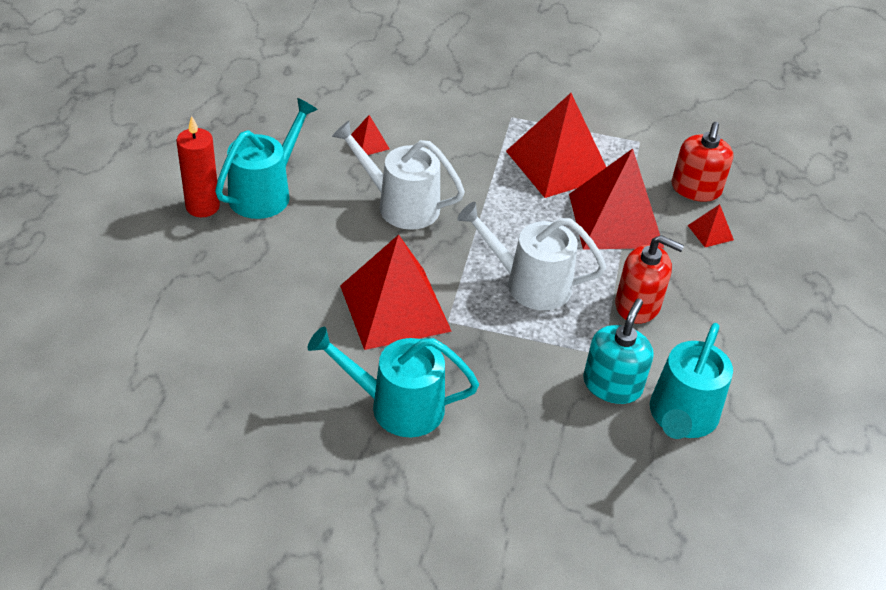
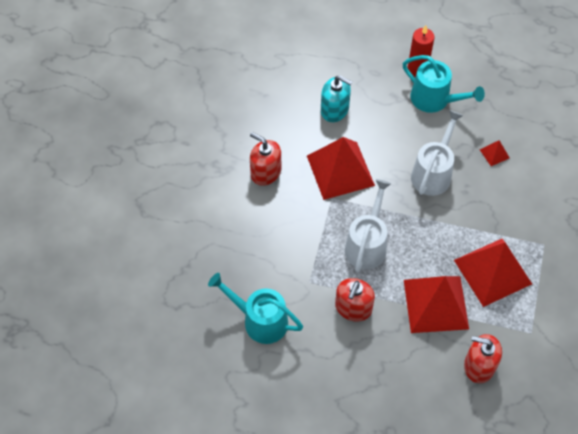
camera: 95 degrees right, 15 degrees up
turquoise watering can [308,327,479,437] -> red soap dispenser [250,132,281,186]
turquoise soap dispenser [583,299,653,404] -> turquoise soap dispenser moved to [321,75,353,122]
red pyramid [688,204,734,247] -> none

